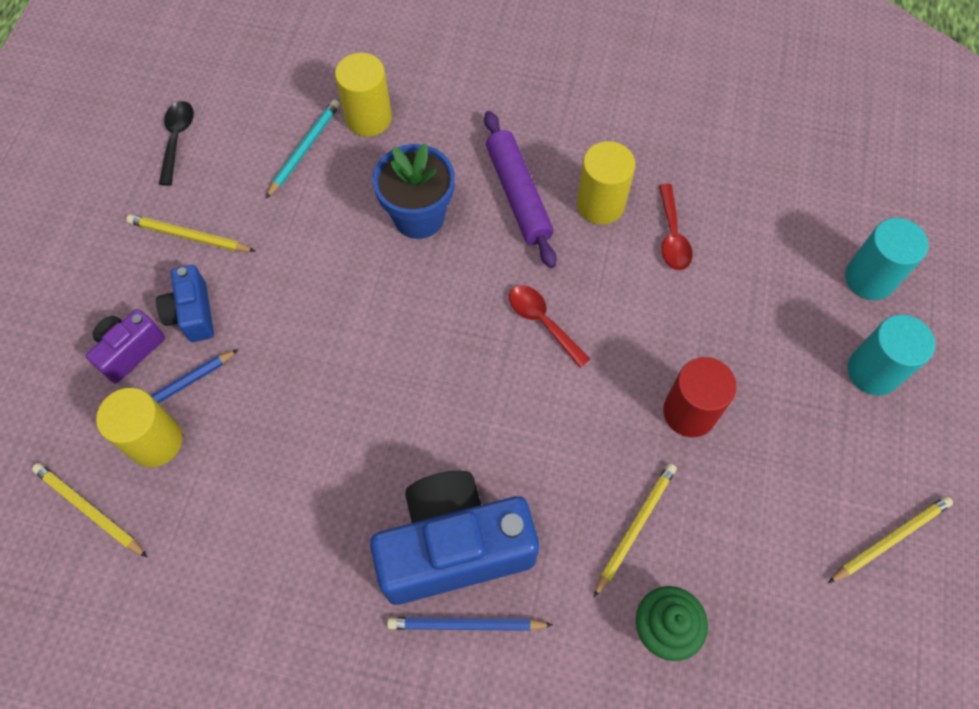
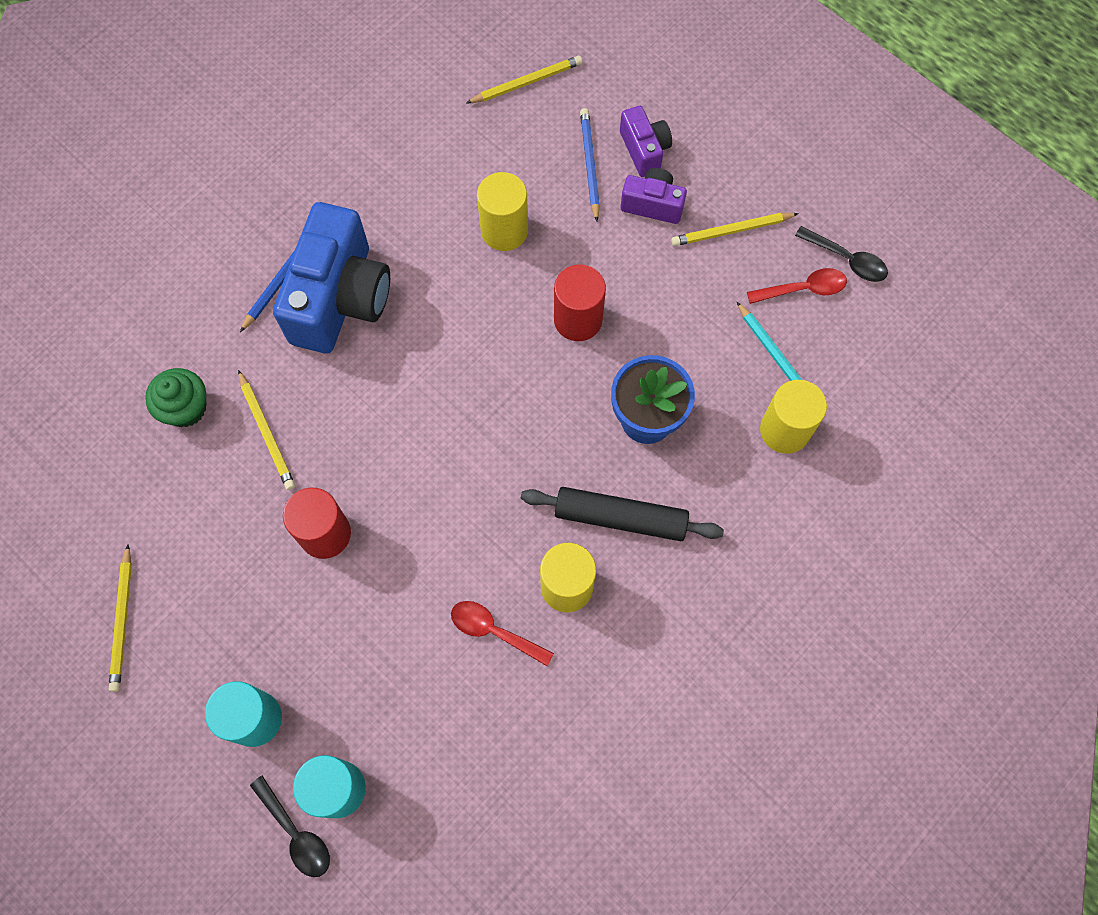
camera: 120 degrees right, 5 degrees up
yellow cylinder [96,388,182,467] -> yellow cylinder moved to [477,172,528,251]
yellow pencil [126,214,255,252] -> yellow pencil turned 150 degrees counterclockwise [671,213,799,246]
blue camera [156,265,214,342] -> purple camera [621,168,687,224]
purple rolling pin [484,111,557,268] -> black rolling pin [521,487,724,541]
red spoon [509,285,590,368] -> red spoon moved to [747,268,847,304]
none -> black spoon [250,776,330,877]
none -> red cylinder [554,265,606,341]

